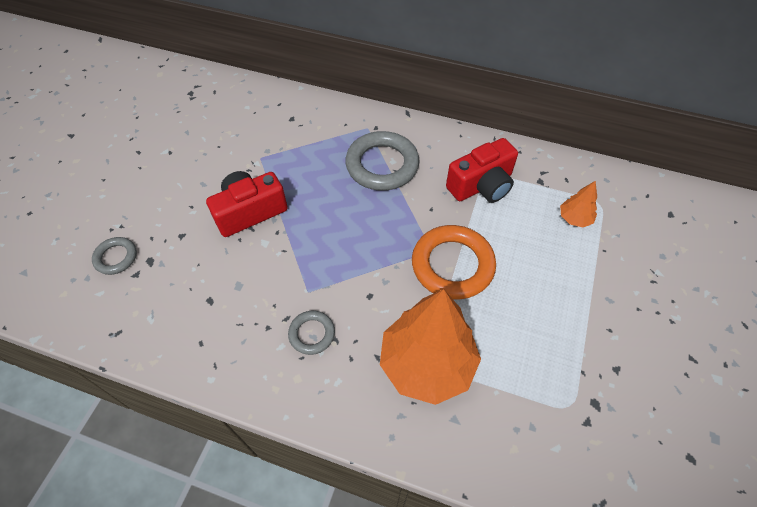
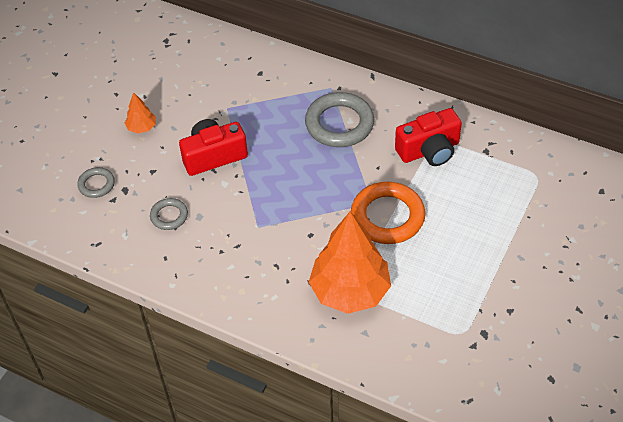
camera: 10 degrees right, 5 degrees down
grey ring [288,311,335,355] -> grey ring moved to [150,198,188,230]
orange tree [560,181,597,227] -> orange tree moved to [125,92,156,134]

